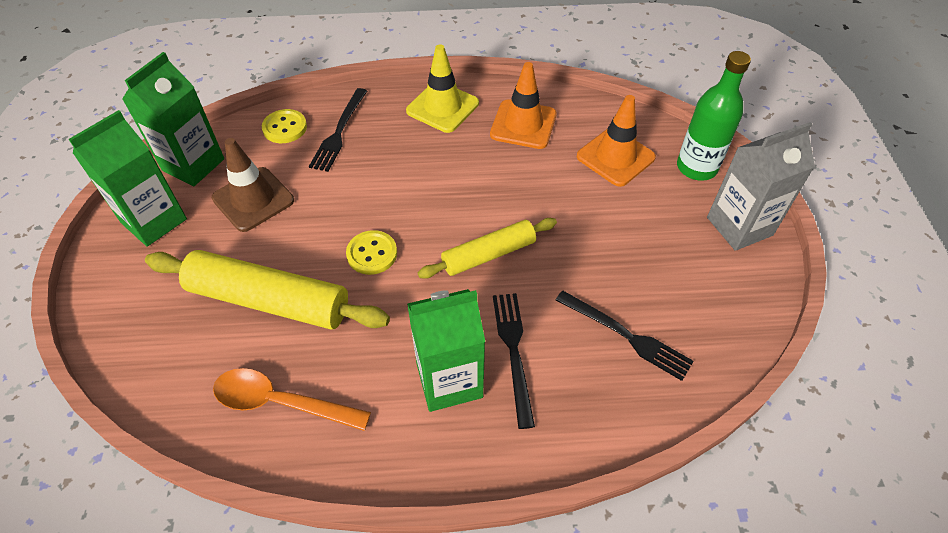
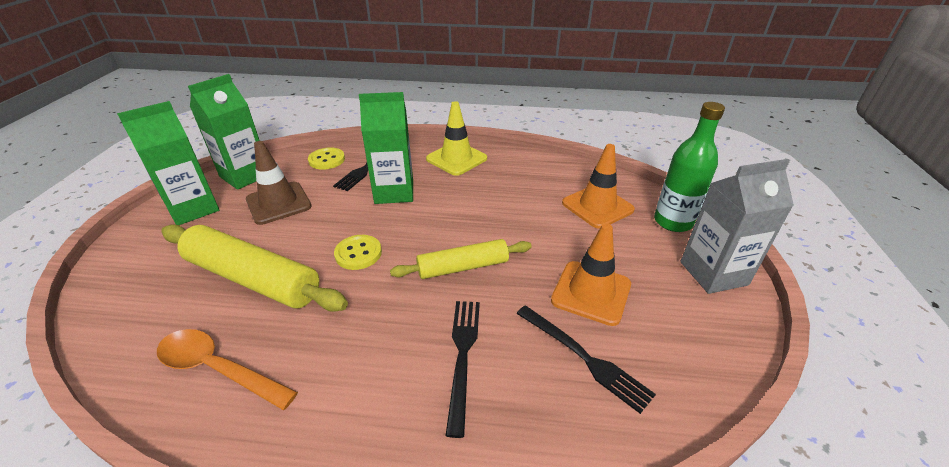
camera: 10 degrees right, 15 degrees down
green carton [407,289,485,412] -> green carton moved to [359,92,413,204]
orange traffic cone [490,62,557,149] -> orange traffic cone moved to [551,223,631,326]

